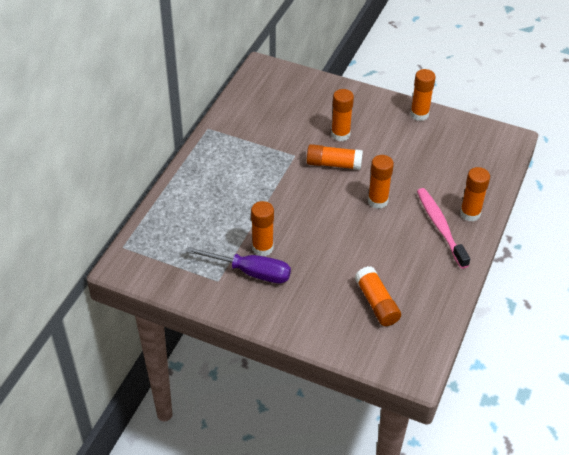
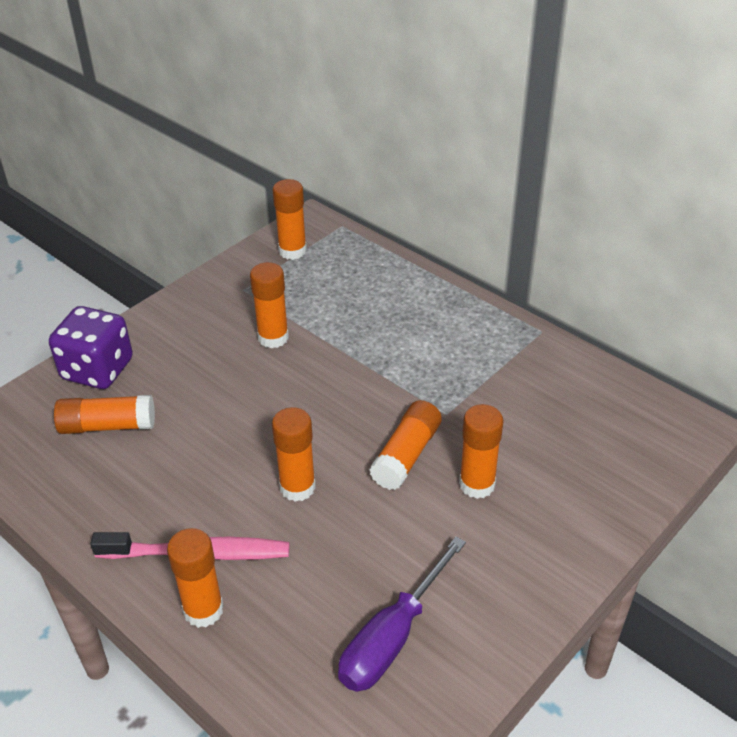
camera: 110 degrees right, 5 degrees down
purple screwdriver [185,247,291,283] -> purple screwdriver moved to [338,537,466,692]
orange glue stick [410,69,436,121] -> orange glue stick moved to [273,179,307,260]
none -> purple dice [49,306,133,389]

